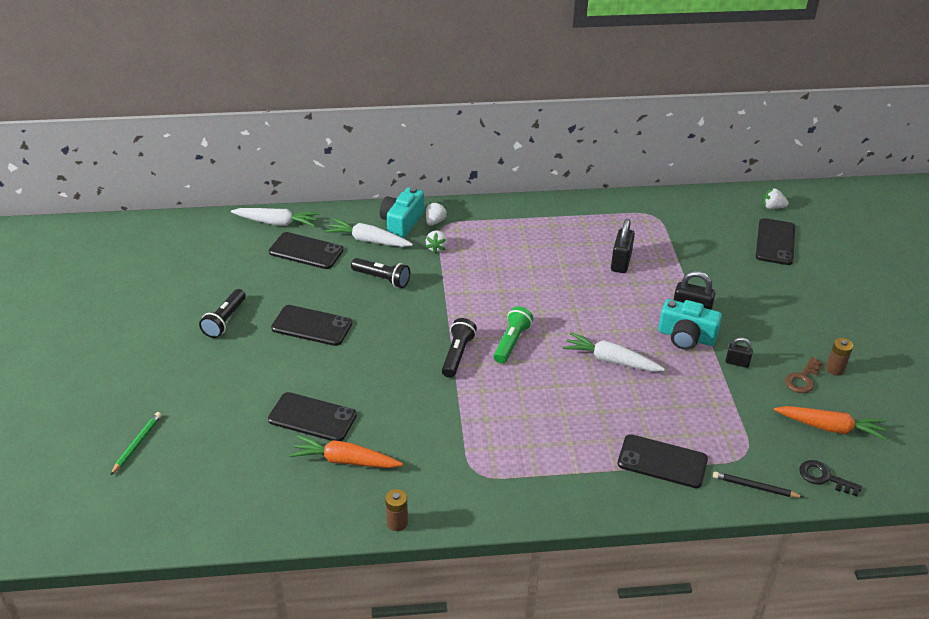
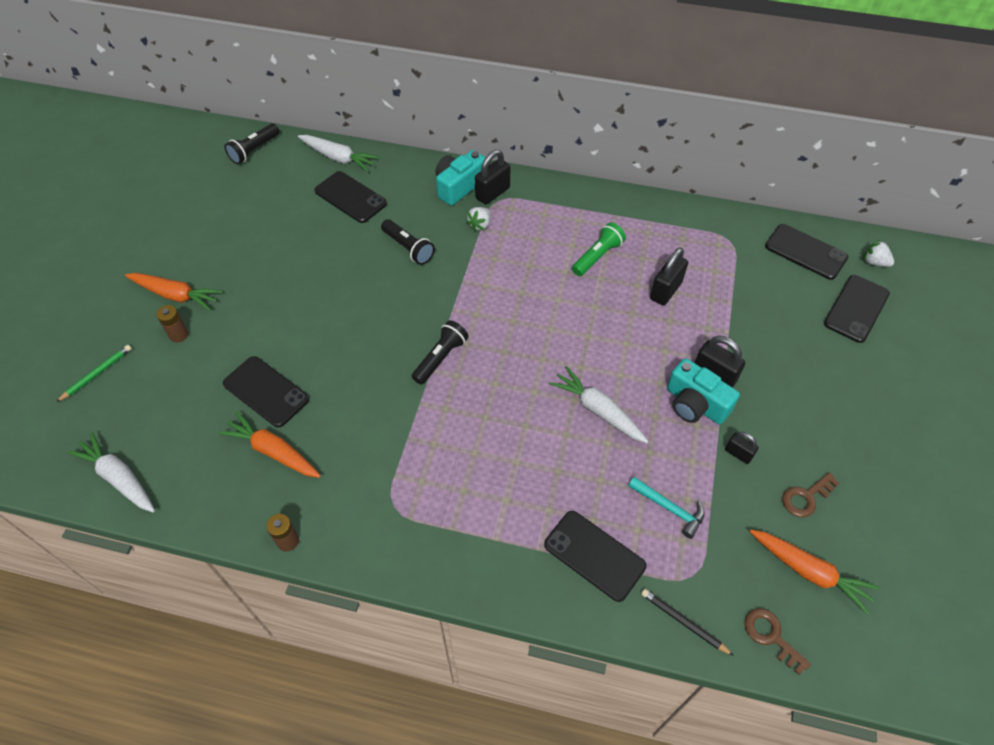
camera: 20 degrees right, 15 degrees up
black flashlight [199,289,246,338] -> black flashlight moved to [225,123,280,164]
black phone [271,305,352,346] -> black phone moved to [765,224,848,280]
white carrot [325,219,413,247] -> white carrot moved to [67,432,155,513]
white strawberry [426,202,448,226] -> black padlock [475,150,510,205]
green flashlight [494,306,533,363] -> green flashlight moved to [572,222,626,276]
black key [799,460,862,496] -> brown key [744,608,811,675]
brown battery [826,338,853,376] -> brown battery moved to [156,305,189,342]
none -> orange carrot [125,273,223,311]
none -> turquoise hammer [628,477,705,539]

